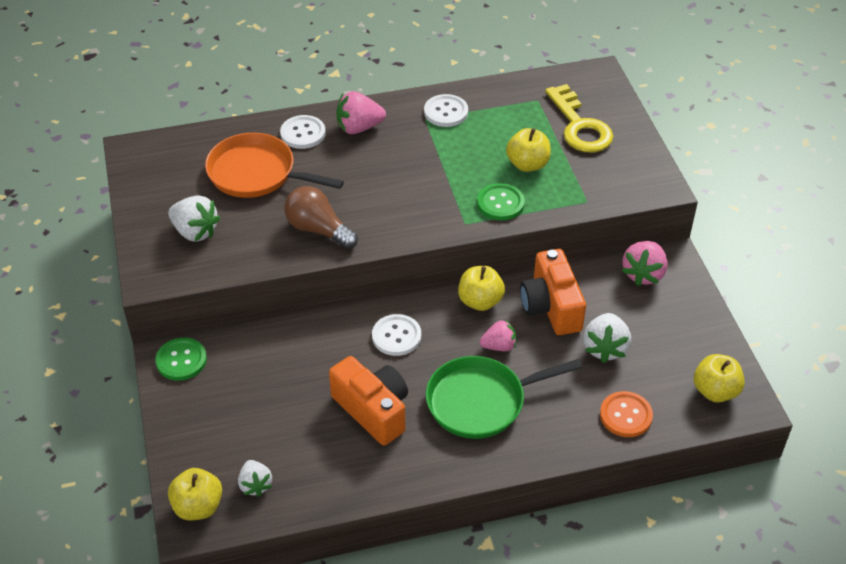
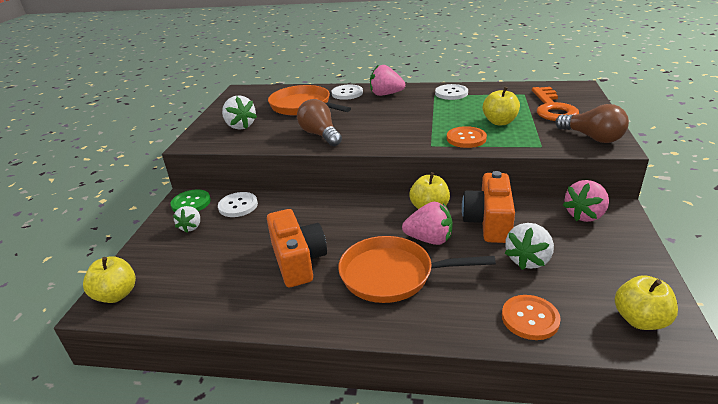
camera: 25 degrees right, 15 degrees down
white strawberry [238,460,272,497] -> white strawberry moved to [173,206,200,233]
white button [372,314,421,356] -> white button moved to [218,192,258,217]
green pan [426,356,583,439] -> orange pan [338,236,496,303]
green button [477,183,525,220] -> orange button [447,126,487,148]
pink strawberry [480,319,516,351] -> pink strawberry [402,202,453,245], size x1.51
yellow key [545,84,613,153] -> orange key [532,87,579,121]
none -> brown light bulb [555,104,629,143]

